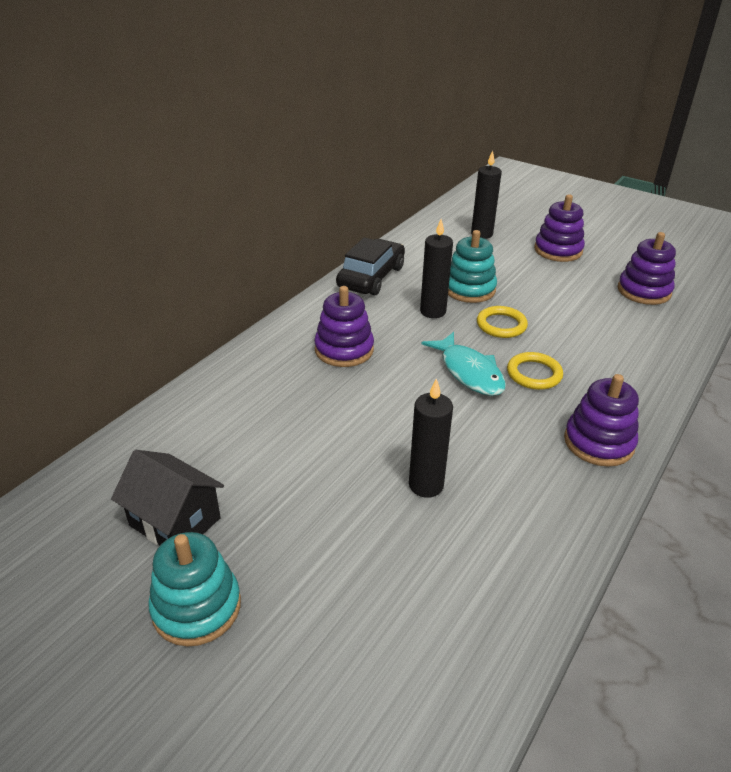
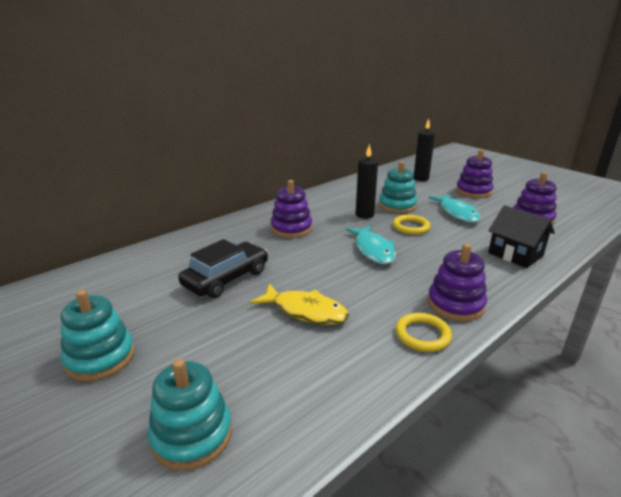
camera: 15 degrees right, 10 degrees down
black house [111,450,224,545] -> black house moved to [488,205,555,268]
black car [336,237,405,295] -> black car moved to [178,239,268,298]
black candle [409,378,453,498] -> yellow fish [250,283,349,325]
yellow ring [507,352,563,390] -> yellow ring moved to [395,313,452,352]
none -> turquoise stacking toy [148,359,232,471]
none -> turquoise fish [429,194,480,223]

